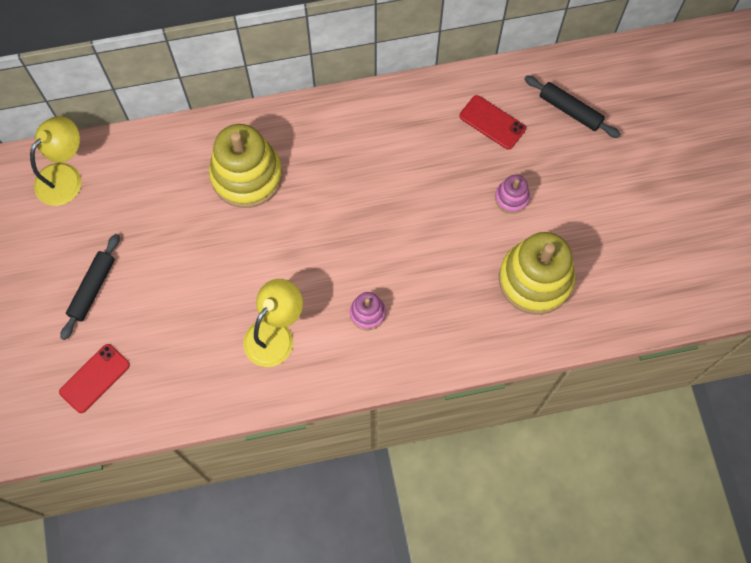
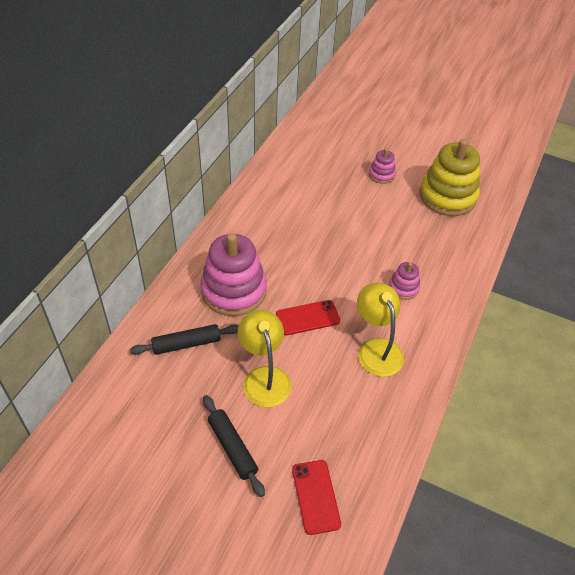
camera: 55 degrees left, 20 degrees down
yellow lamp [30,116,82,206] -> yellow lamp moved to [238,309,291,407]
yellow stacking toy [209,124,282,208] -> pink stacking toy [200,233,267,316]
red phone [459,95,526,150] -> red phone moved to [276,300,340,335]
black rolling pin [525,76,621,138] -> black rolling pin moved to [130,324,239,355]

